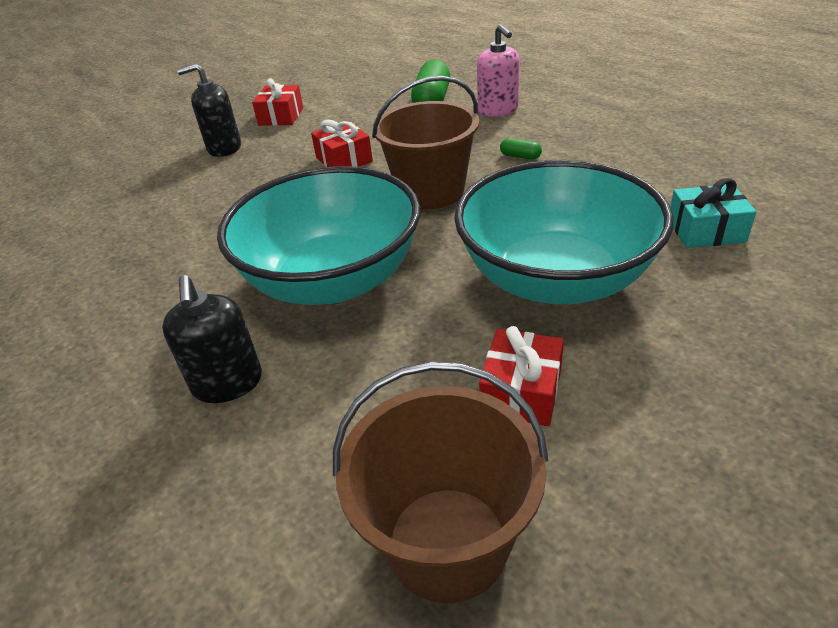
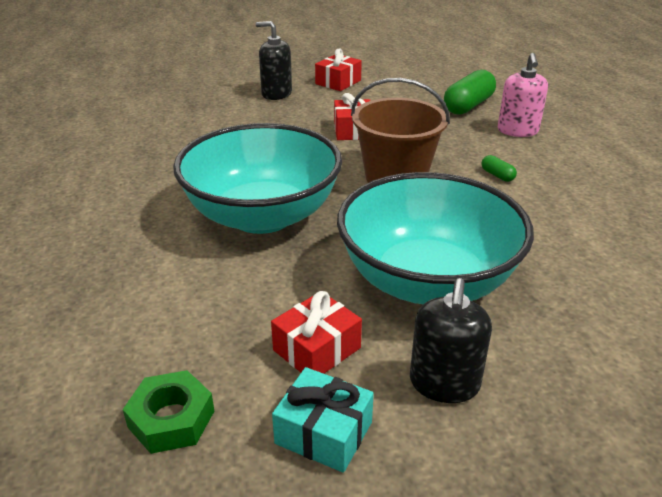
camera: 25 degrees right, 5 degrees down
black soap dispenser [162,275,262,403] -> black soap dispenser moved to [410,278,492,403]
brown bucket [333,361,549,603] -> green nut [123,370,214,454]
turquoise gift [670,178,756,248] -> turquoise gift moved to [272,367,374,473]

